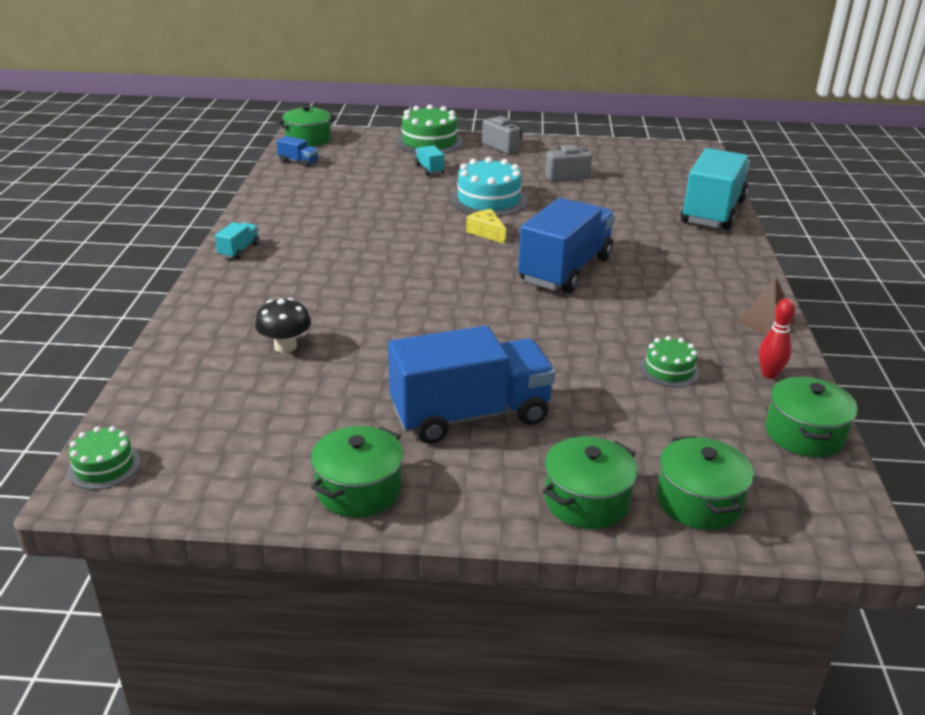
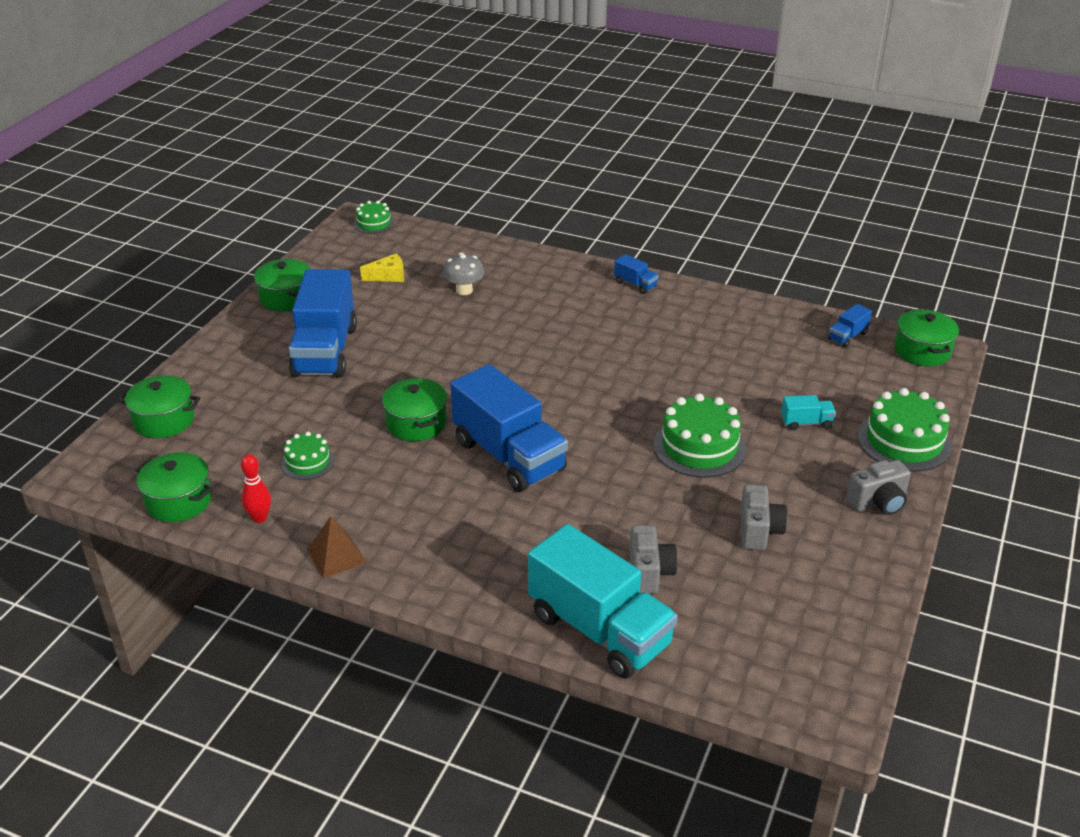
camera: 110 degrees right, 5 degrees up
turquoise truck [215,222,259,259] -> blue truck [614,254,659,294]
black mushroom [255,298,311,353] -> grey mushroom [443,253,484,295]
turquoise cake [451,157,527,216] -> green cake [653,393,746,478]
yellow cheese [466,209,506,244] -> yellow cheese moved to [360,254,404,282]
green pot [542,436,638,529] -> green pot moved to [382,378,447,441]
none -> grey camera [629,525,678,594]

